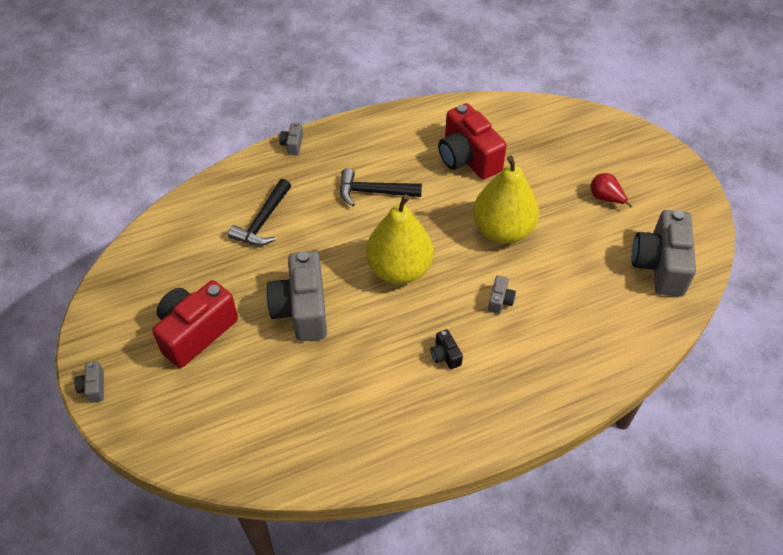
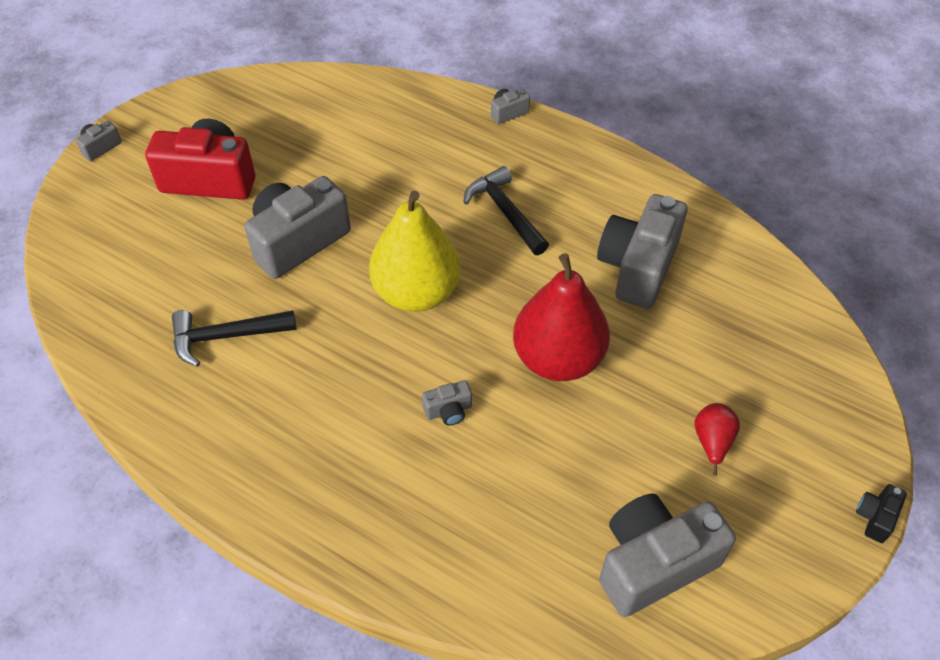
camera: 55 degrees right, 0 degrees up
black hammer [228,179,291,246] -> black hammer moved to [172,310,296,367]
black camera [430,329,463,369] -> black camera moved to [856,484,907,543]
red camera [438,103,507,180] -> grey camera [597,194,687,309]
yellow pear [473,156,539,244] -> red pear [513,253,610,381]

